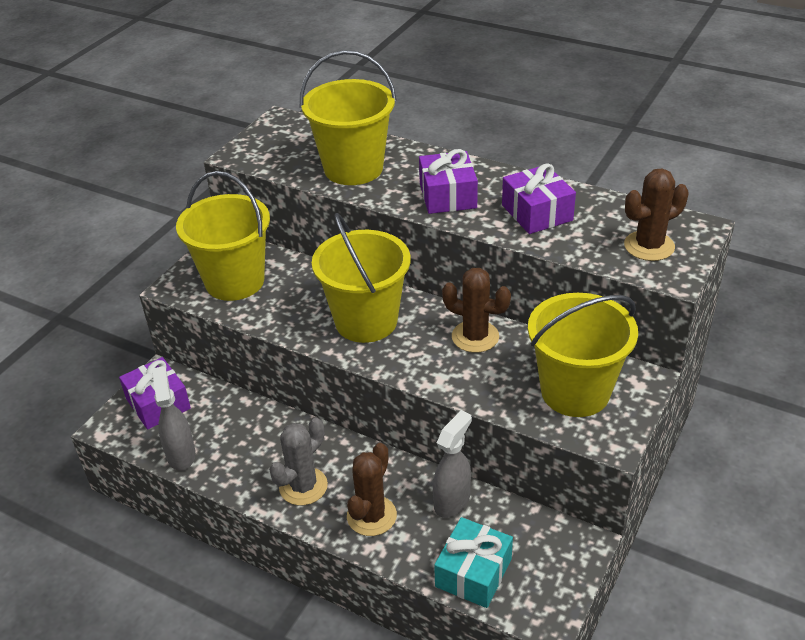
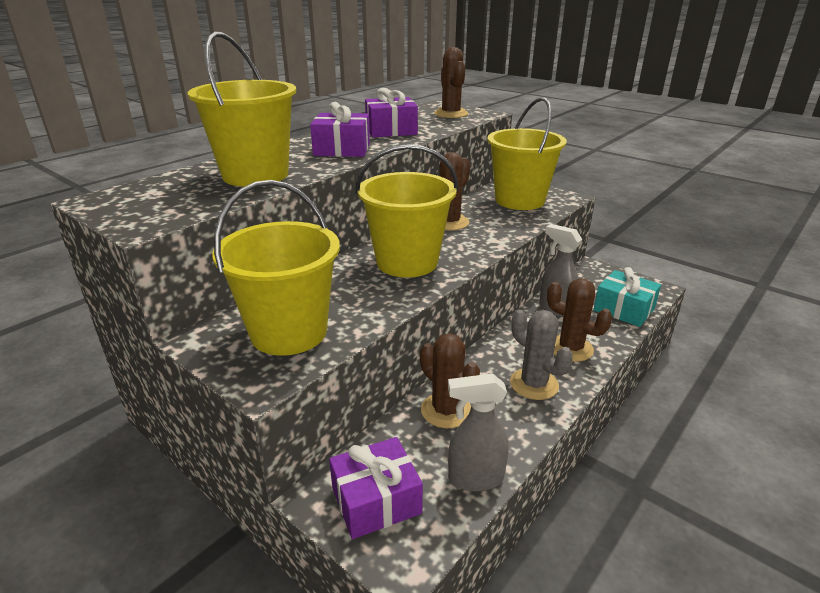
camera: 80 degrees left, 10 degrees down
none -> brown cactus [420,333,480,428]

